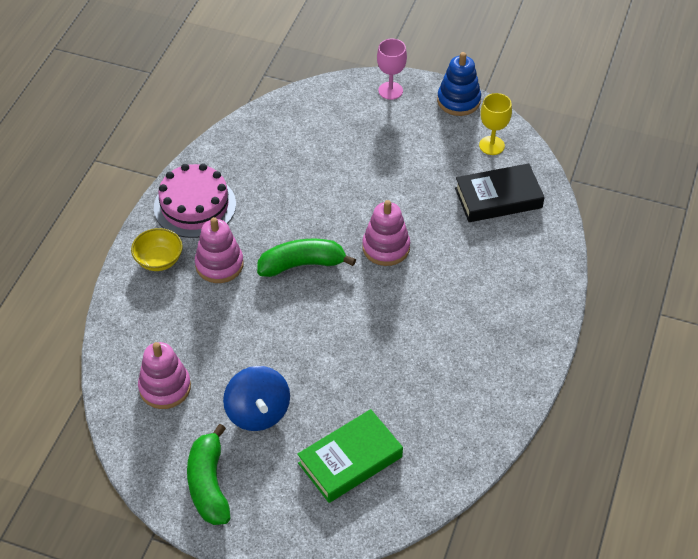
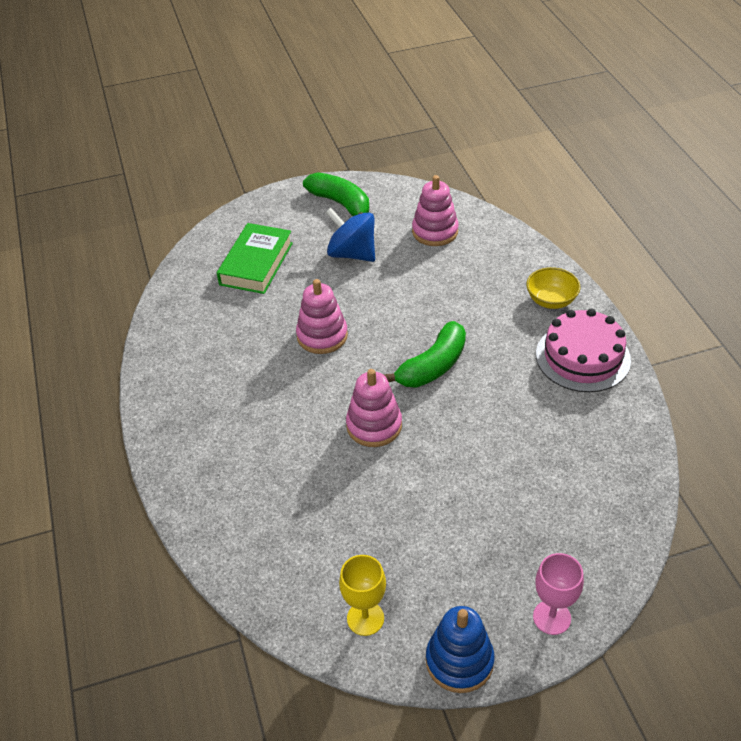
camera: 145 degrees right, 5 degrees down
pink stacking toy [195,217,244,283] -> pink stacking toy moved to [296,279,348,354]
black book [455,163,545,222] -> none

